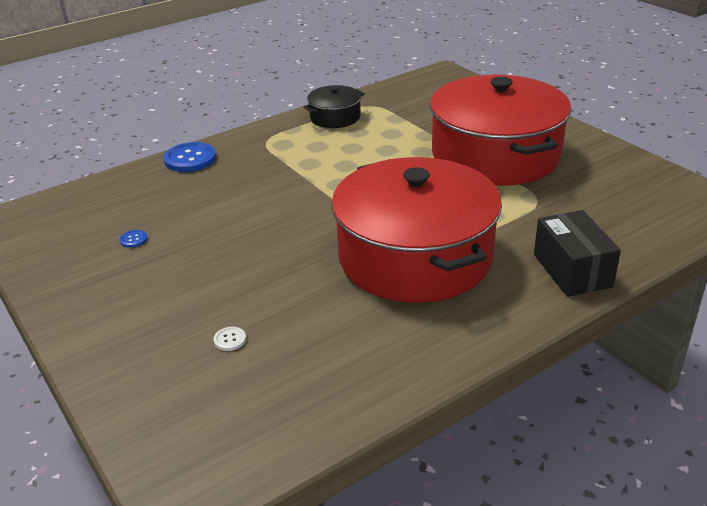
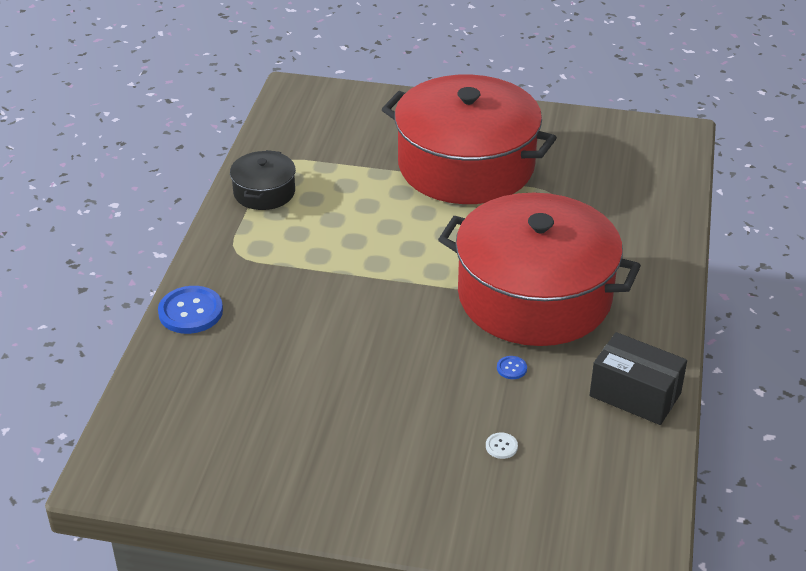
camera: 45 degrees left, 5 degrees up
blue button [120,230,148,248] -> blue button moved to [497,356,527,379]
black box [534,210,621,297] -> black box moved to [590,332,687,425]

